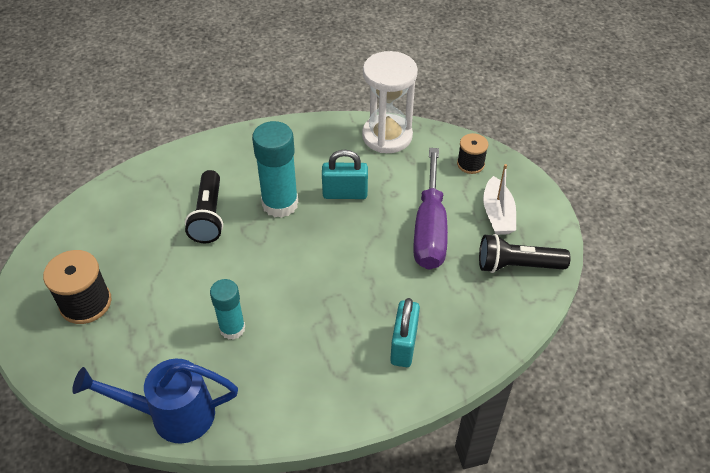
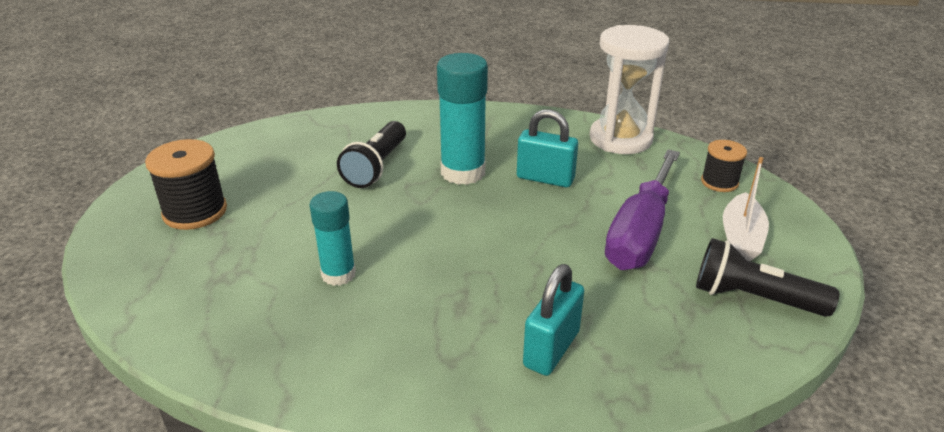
camera: 20 degrees right, 15 degrees down
blue watering can [72,359,238,444] -> none

